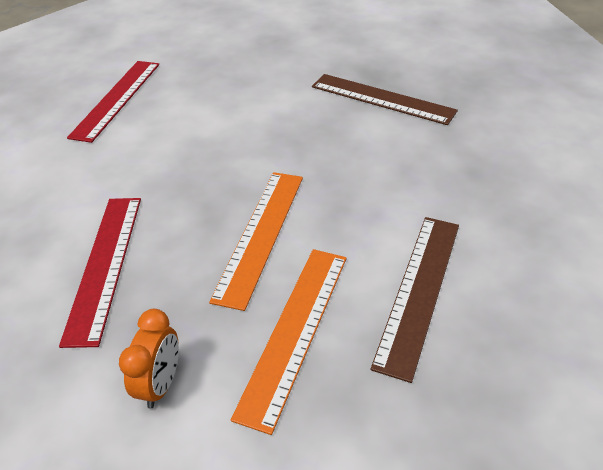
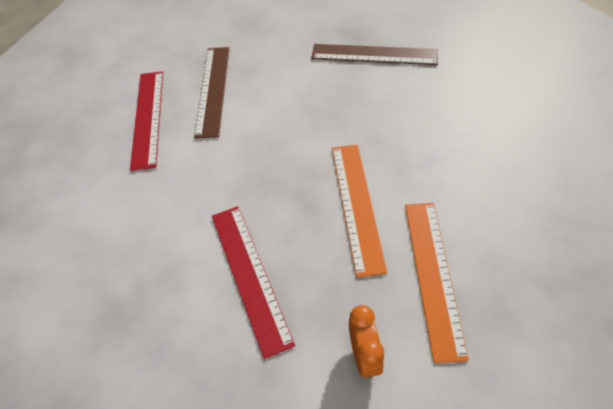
camera: 20 degrees left, 10 degrees up
brown ruler [371,217,459,383] -> brown ruler moved to [194,47,230,139]

